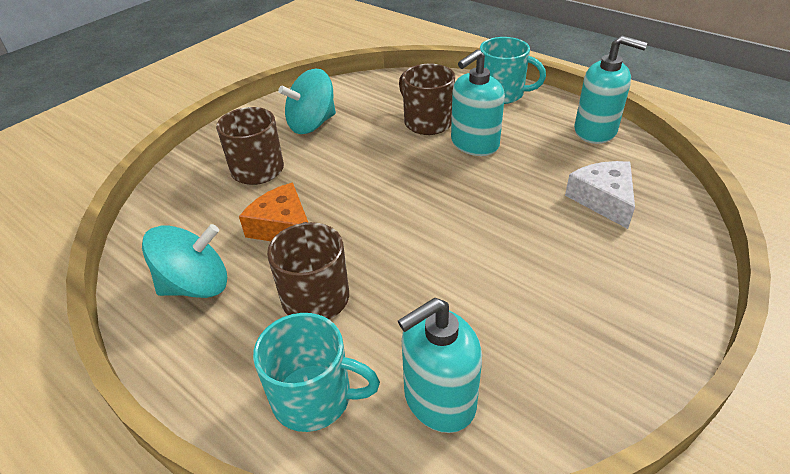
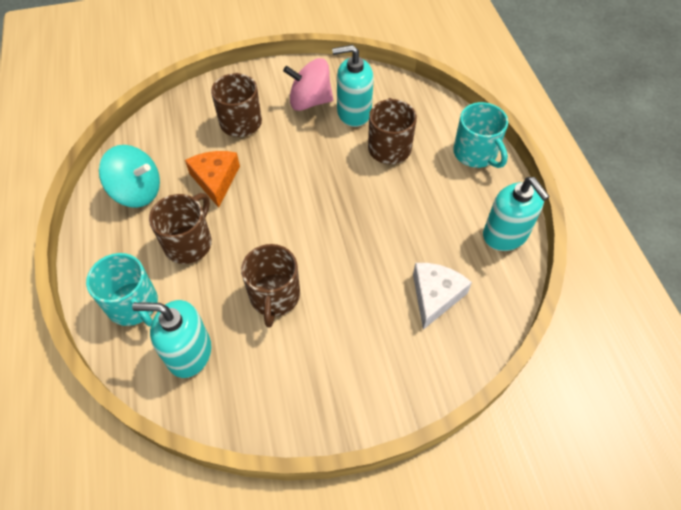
camera: 35 degrees right, 15 degrees up
turquoise spinning top [278,69,336,134] -> pink spinning top [283,58,333,111]
turquoise soap dispenser [451,49,505,156] -> turquoise soap dispenser moved to [332,45,374,127]
none -> brown mug [241,244,300,327]

